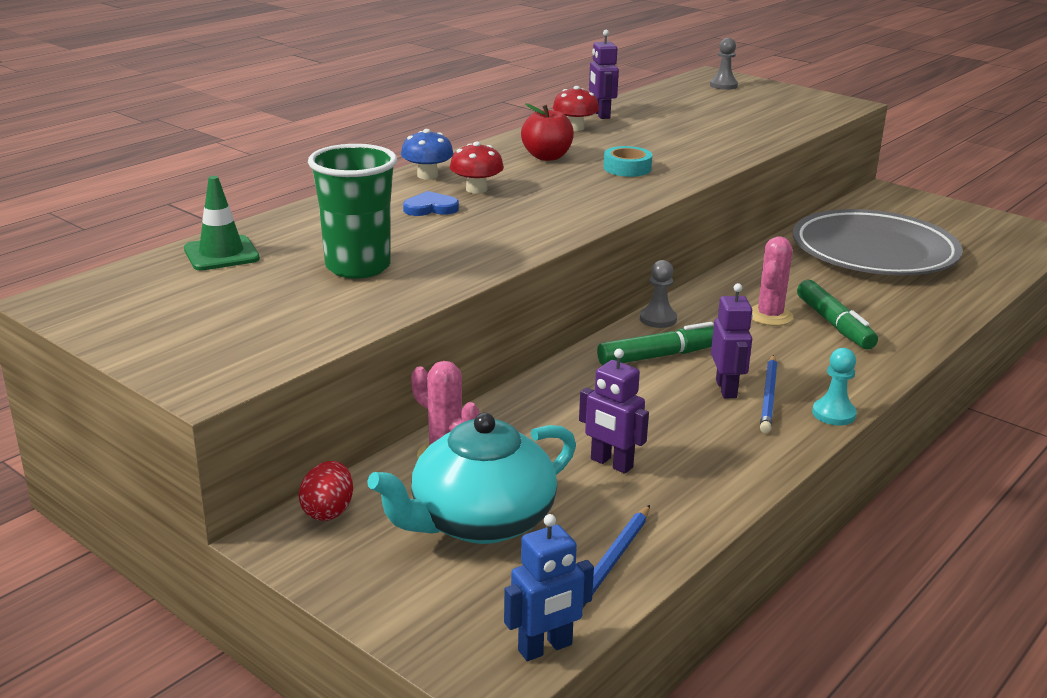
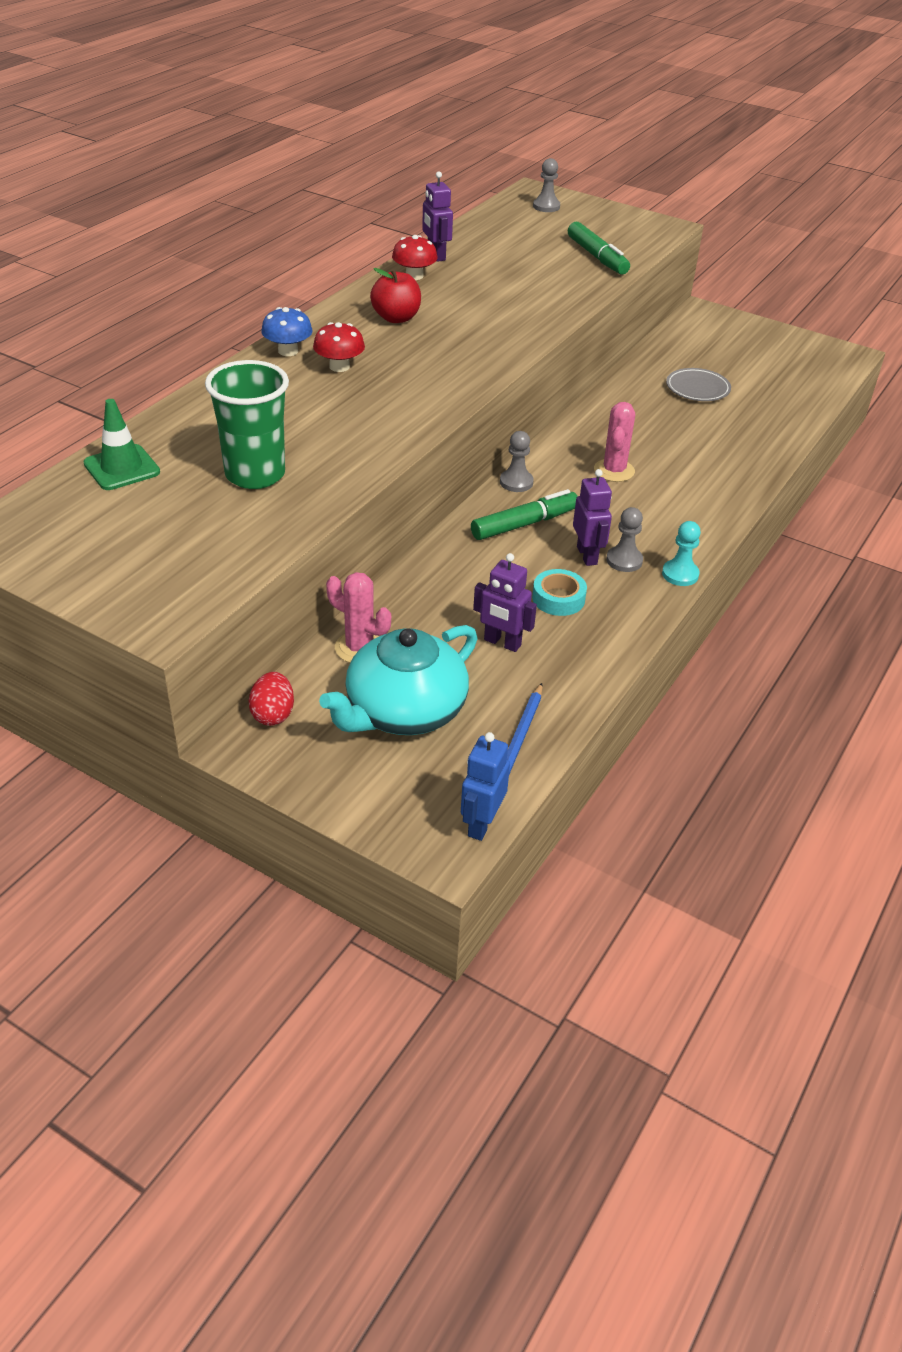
camera: 10 degrees left, 15 degrees up
blue heart [403,191,459,216] -> none
blue robot [504,514,594,661] -> blue robot turned 150 degrees clockwise [461,732,510,841]
turquoise tape [603,146,652,177] -> turquoise tape moved to [532,569,587,616]
blue pencil [760,355,777,433] -> grey pawn [606,507,643,572]
grey plate [793,209,963,275] -> grey plate [666,368,731,401], size x0.43
green marker [797,280,878,349] -> green marker moved to [568,222,630,274]

